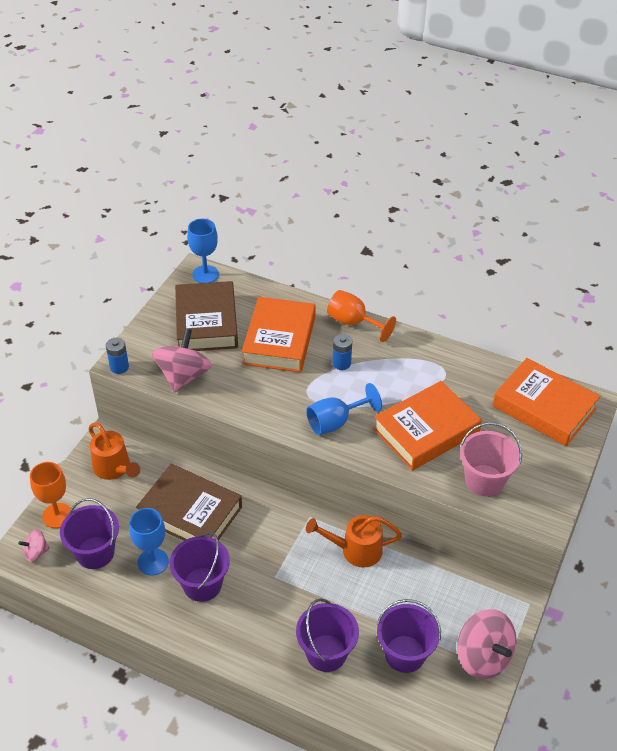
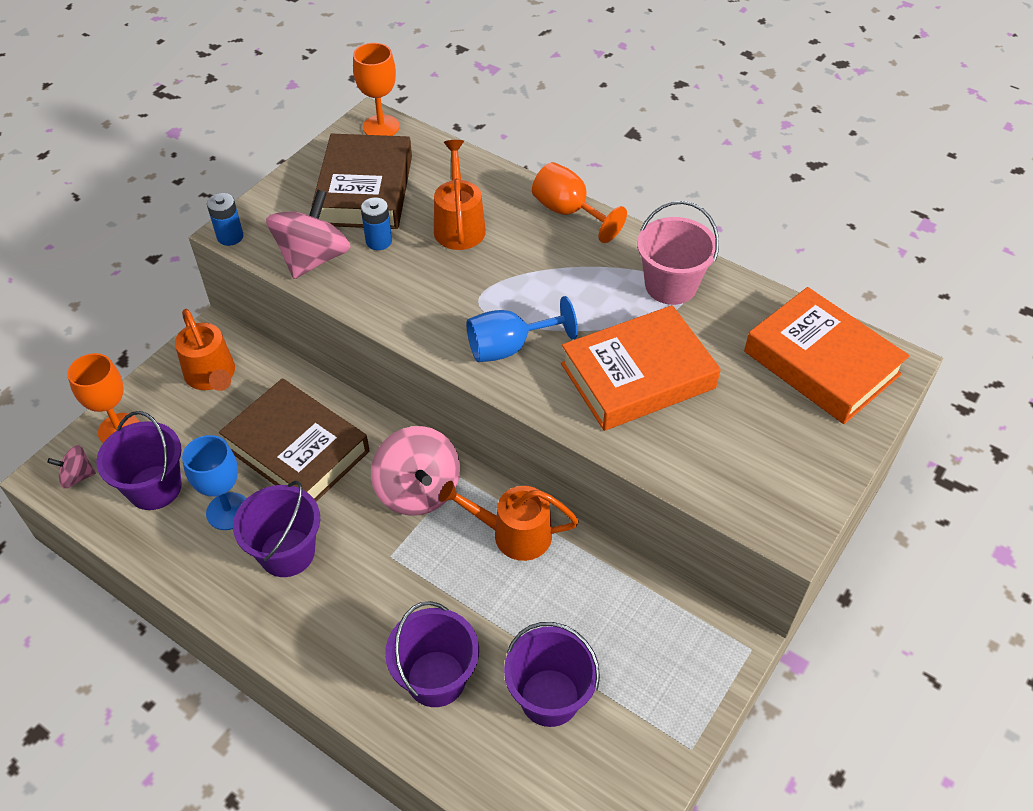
camera: 10 degrees right, 5 degrees up
blue goblet [187,219,219,283] -> orange goblet [353,43,400,136]
orange book [242,297,316,372] -> orange watering can [434,140,486,250]
blue battery [332,334,352,370] -> blue battery moved to [361,198,392,250]
pink spinning top [457,609,517,679] -> pink spinning top moved to [371,426,460,516]
pink bucket [460,422,522,497] -> pink bucket moved to [637,201,719,305]

